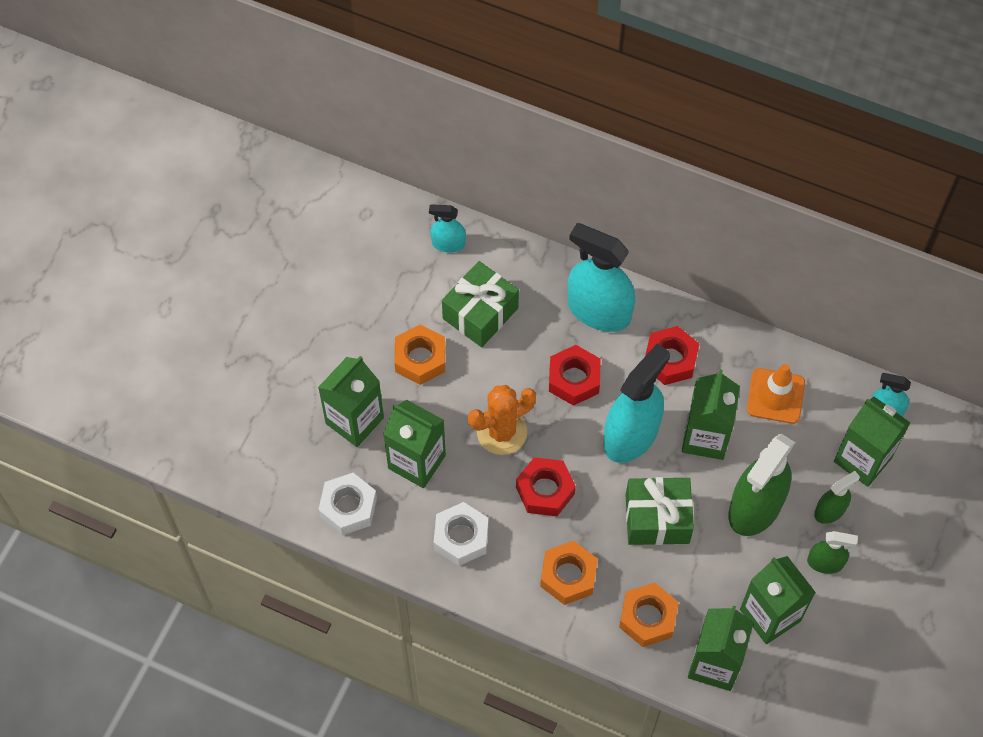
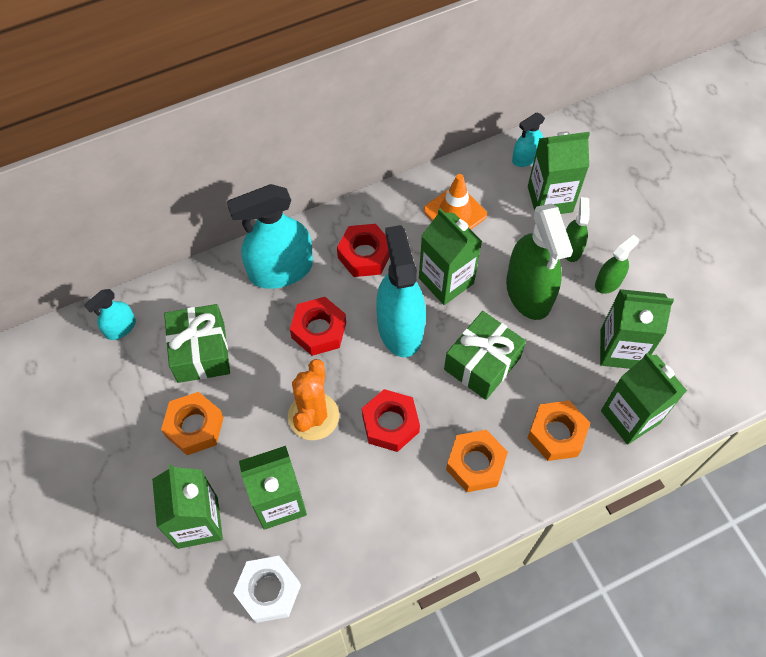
camera: 50 degrees left, 0 degrees up
white nut [434,502,489,566] -> none

